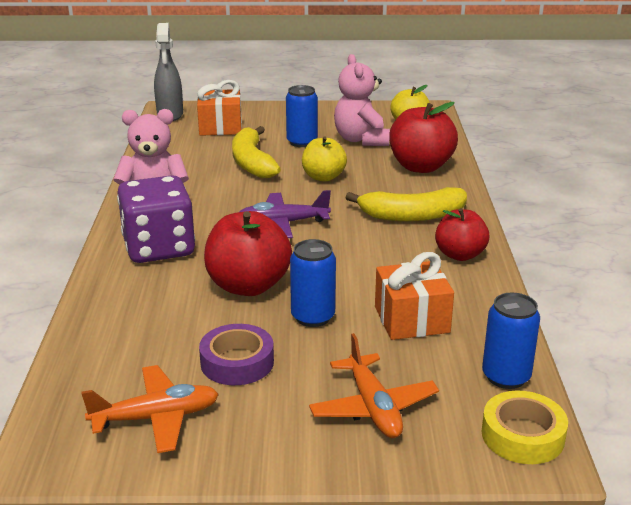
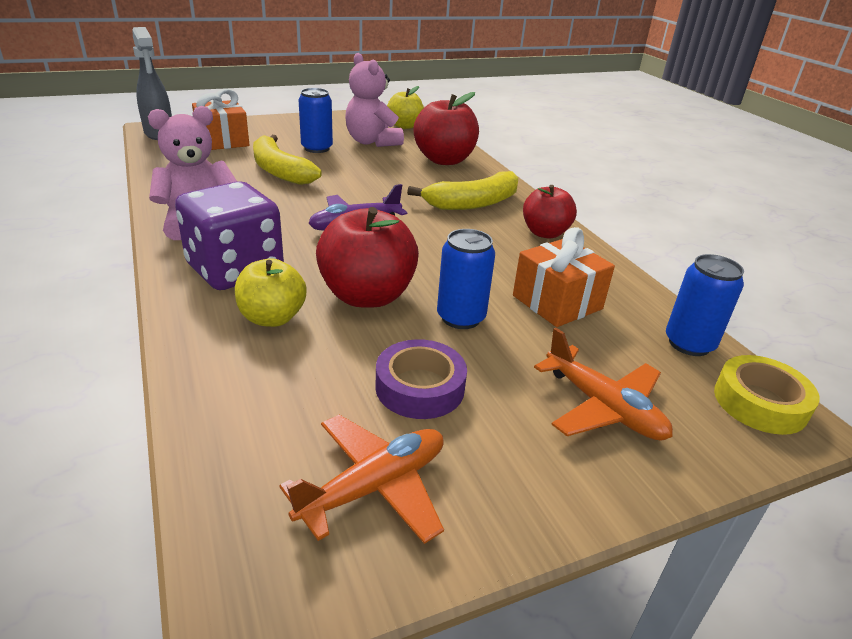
camera: 25 degrees left, 5 degrees up
yellow apple [302,136,347,182] -> yellow apple moved to [235,258,306,327]

